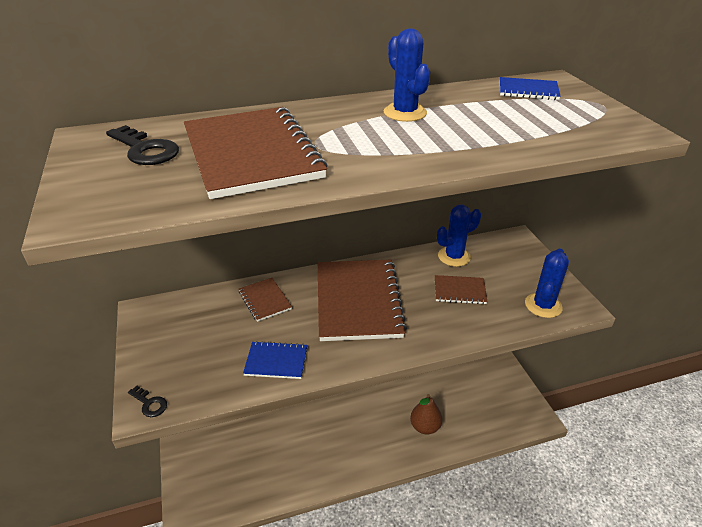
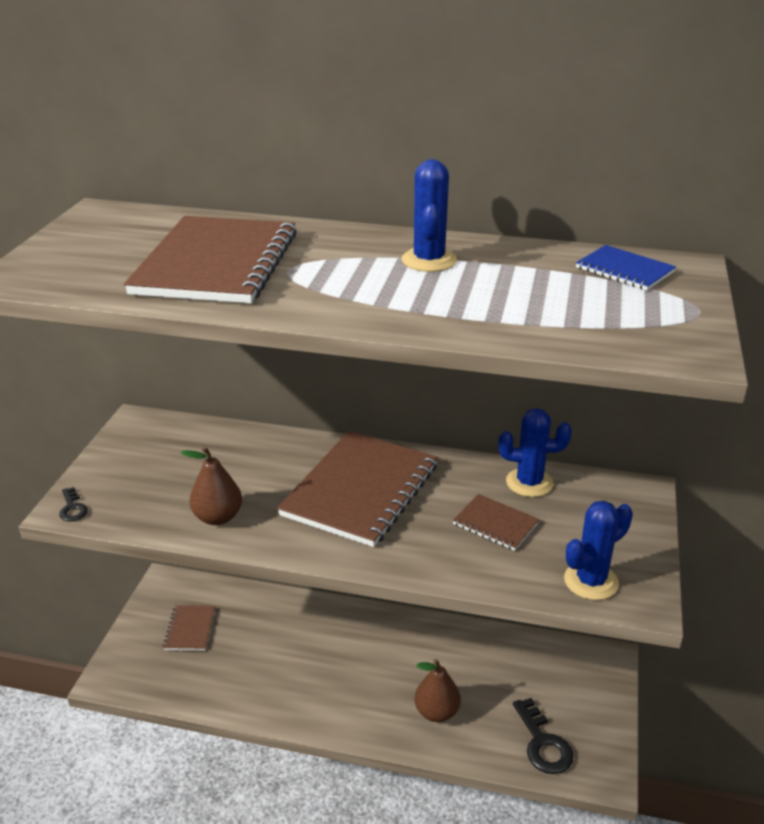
camera: 30 degrees right, 5 degrees down
black key [106,125,179,165] -> black key moved to [513,698,574,774]
brown notebook [239,278,292,322] -> brown notebook moved to [163,605,215,651]
blue notebook [243,341,307,379] -> brown pear [181,447,242,525]

